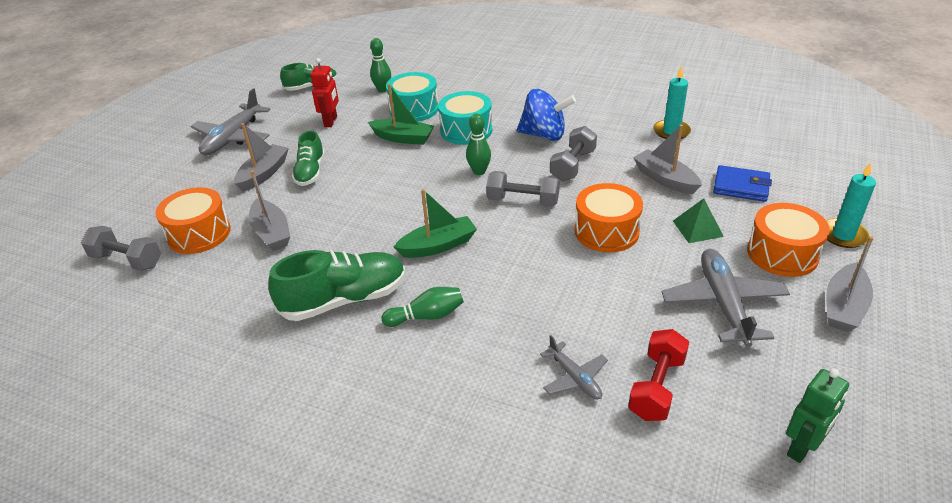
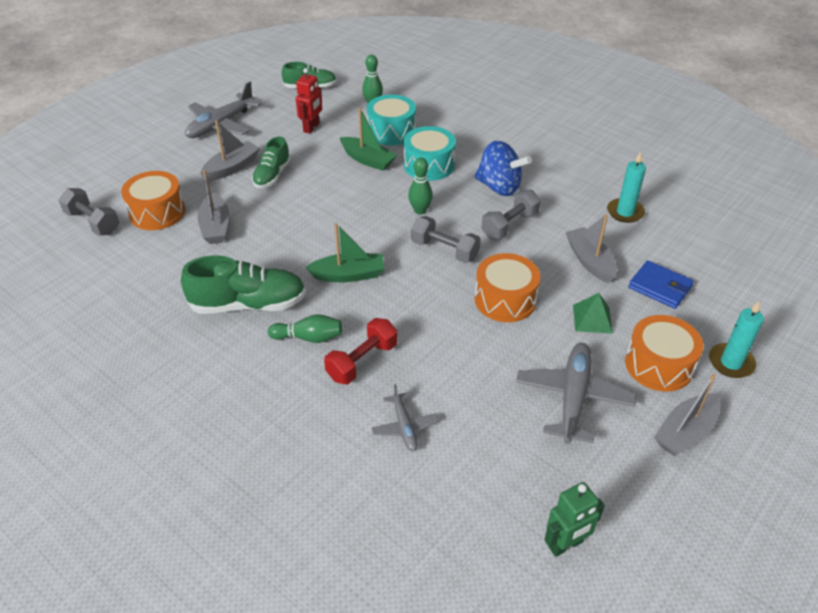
camera: 15 degrees right, 5 degrees up
red dumbbell [628,329,689,421] -> red dumbbell moved to [324,318,397,384]

